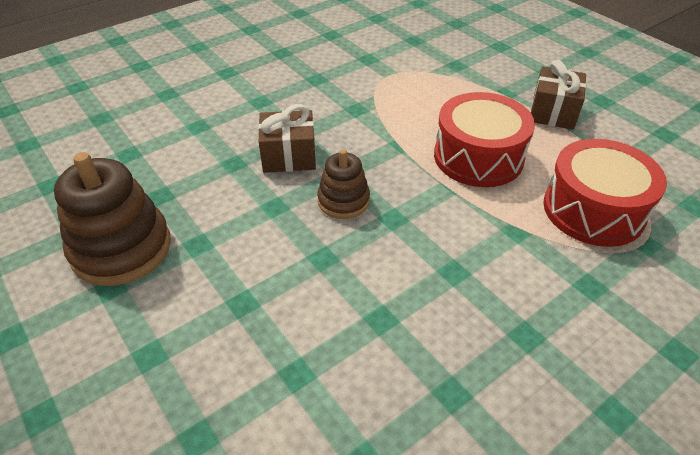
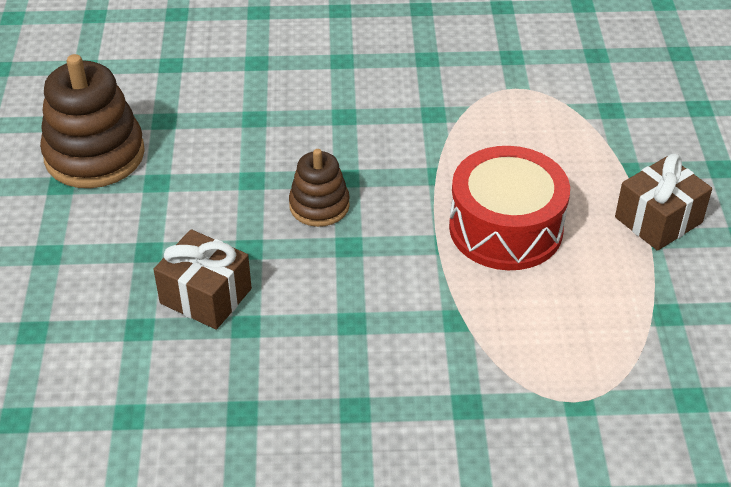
camera: 35 degrees right, 0 degrees up
brown gift [258,104,316,173] -> brown gift moved to [153,229,252,330]
red drum [543,139,667,247] -> none

